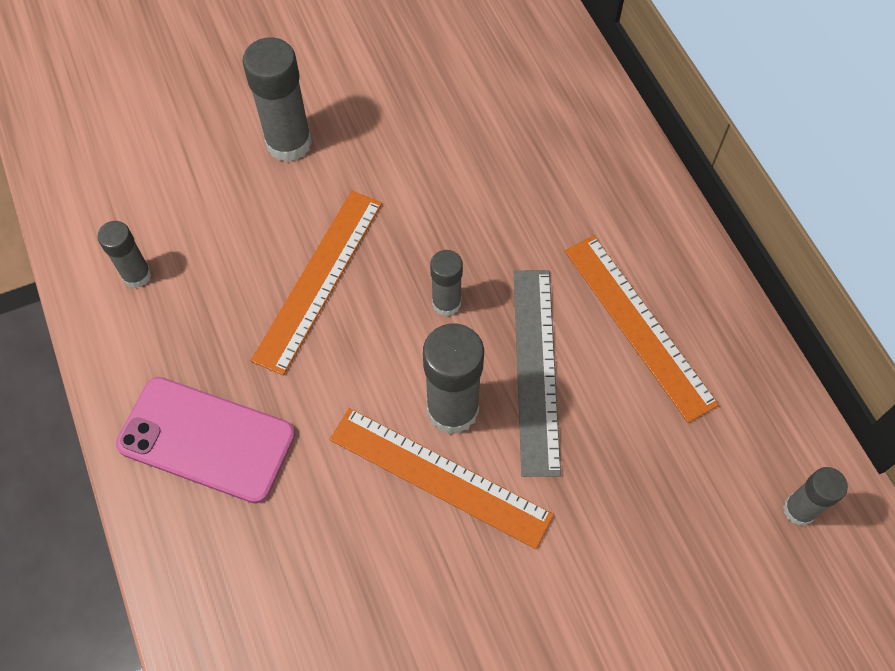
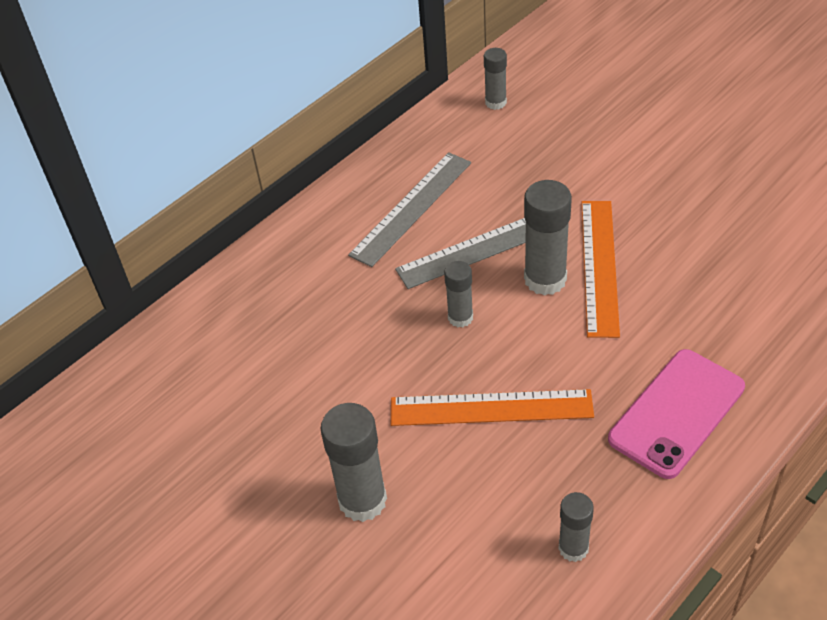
camera: 110 degrees left, 15 degrees down
pink phone [116,377,295,503] -> pink phone turned 45 degrees clockwise [608,349,745,479]
orange ruler [564,235,719,423] -> grey ruler [348,152,471,267]

